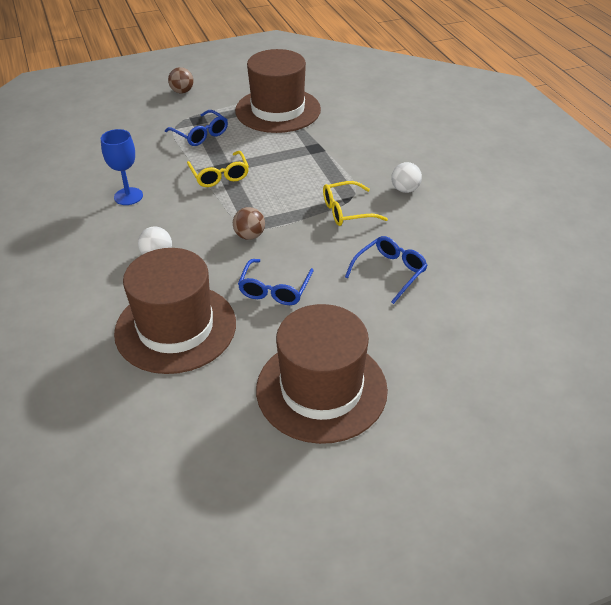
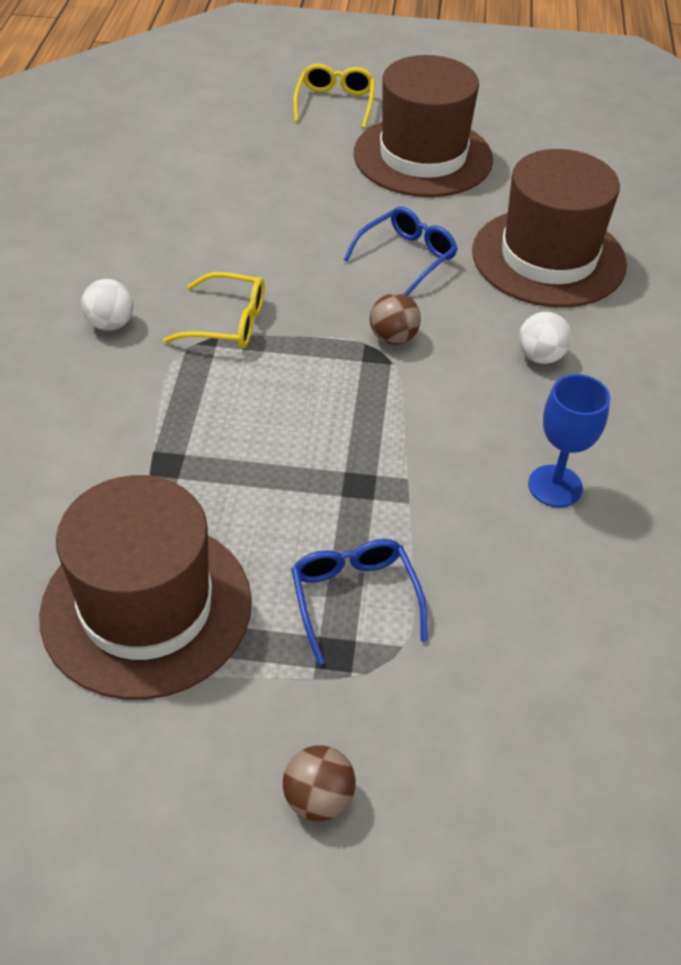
camera: 155 degrees left, 5 degrees up
yellow glasses [187,151,249,187] -> yellow glasses moved to [293,64,375,129]
blue glasses [345,236,428,304] -> none

